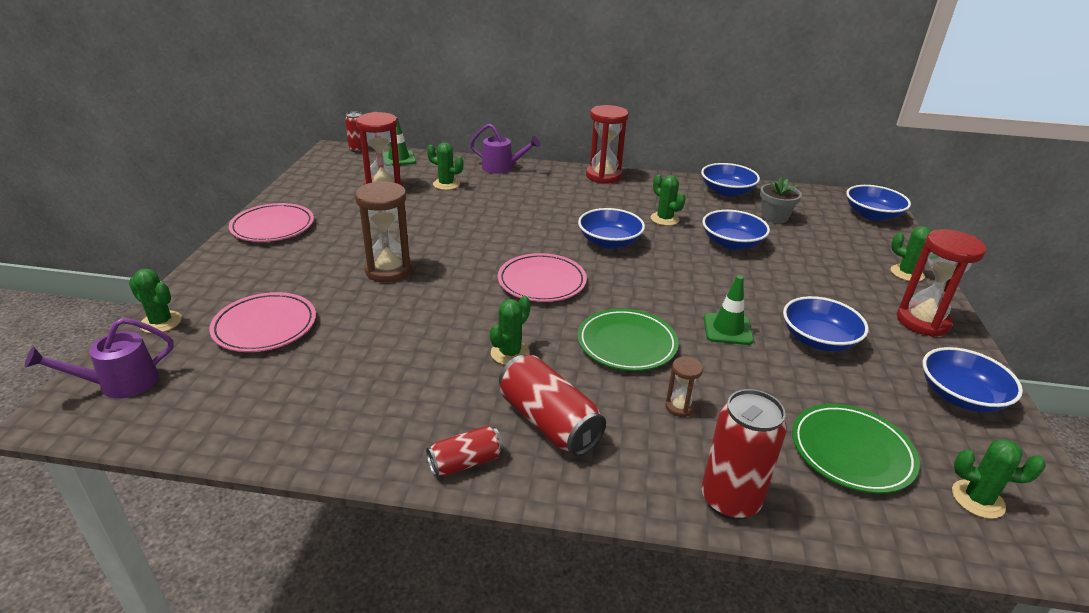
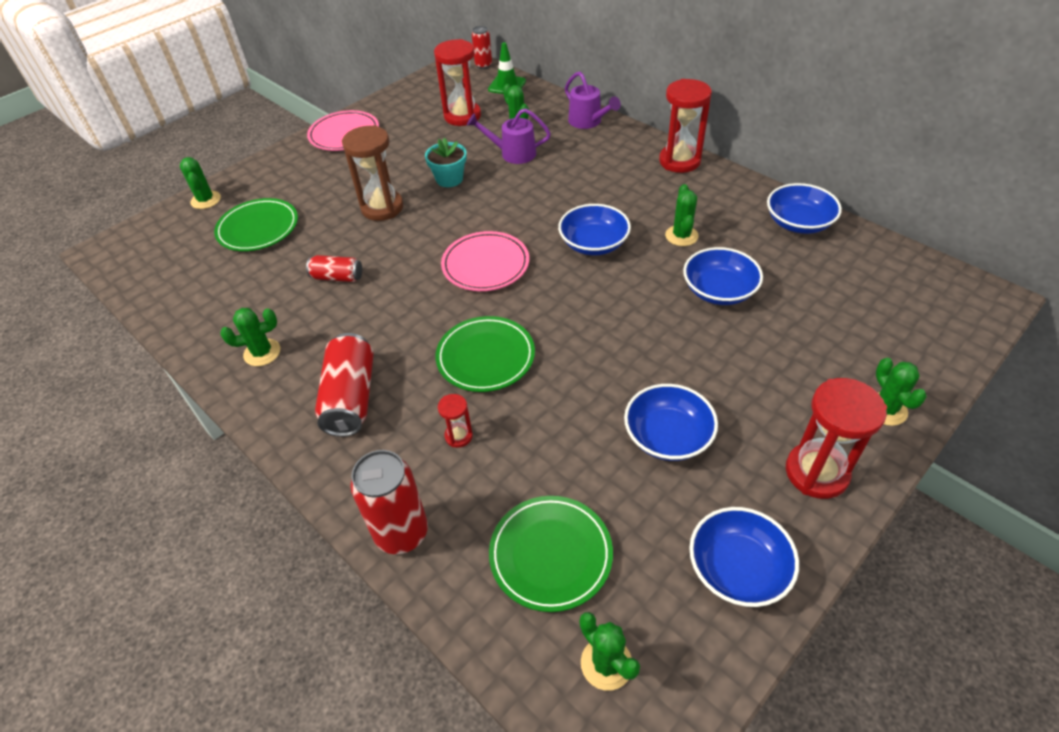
camera: 40 degrees right, 15 degrees up
purple watering can [24,318,174,399] -> purple watering can moved to [467,108,551,164]
pink plate [209,292,316,352] -> green plate [214,198,298,251]
red can [426,426,503,477] -> red can moved to [306,255,362,282]
green cactus [490,296,531,365] -> green cactus moved to [220,308,280,366]
brown hourglass [665,357,703,417] -> red hourglass [438,394,473,448]
green traffic cone [704,275,754,345] -> none
grey flower pot [760,177,802,223] -> none
blue bowl [846,185,911,221] -> none
none -> turquoise flower pot [425,138,467,187]

